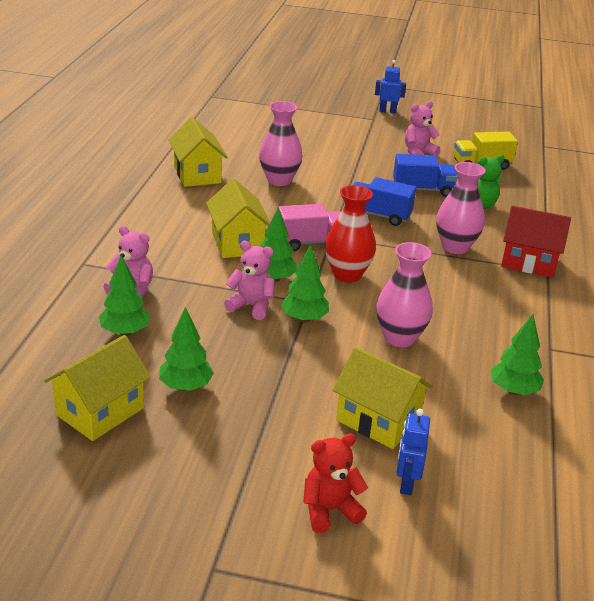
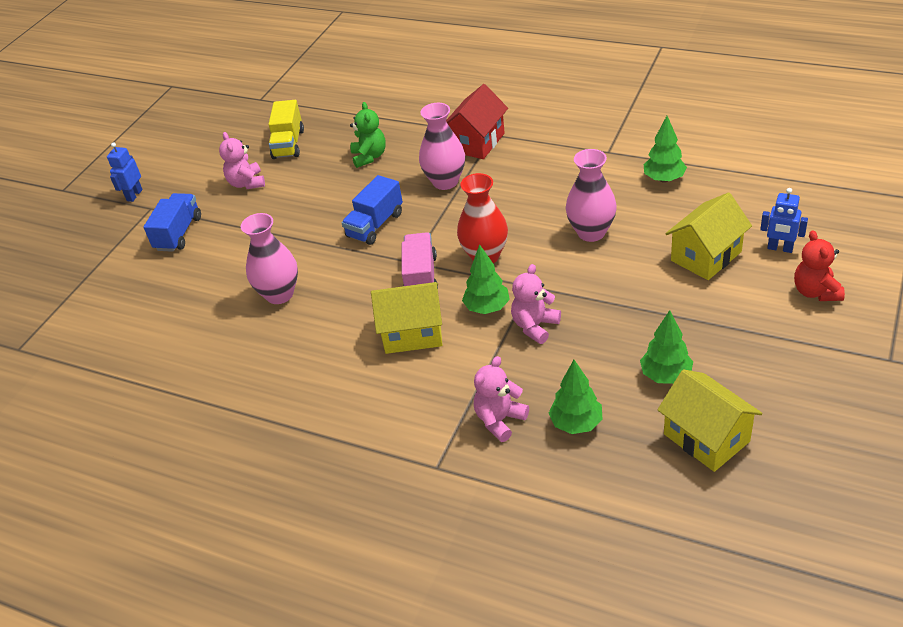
camera: 70 degrees left, 10 degrees up
yellow house [169,117,228,187] -> none
green tree [281,244,329,322] -> none
blue truck [393,154,458,197] -> blue truck moved to [144,193,201,252]

